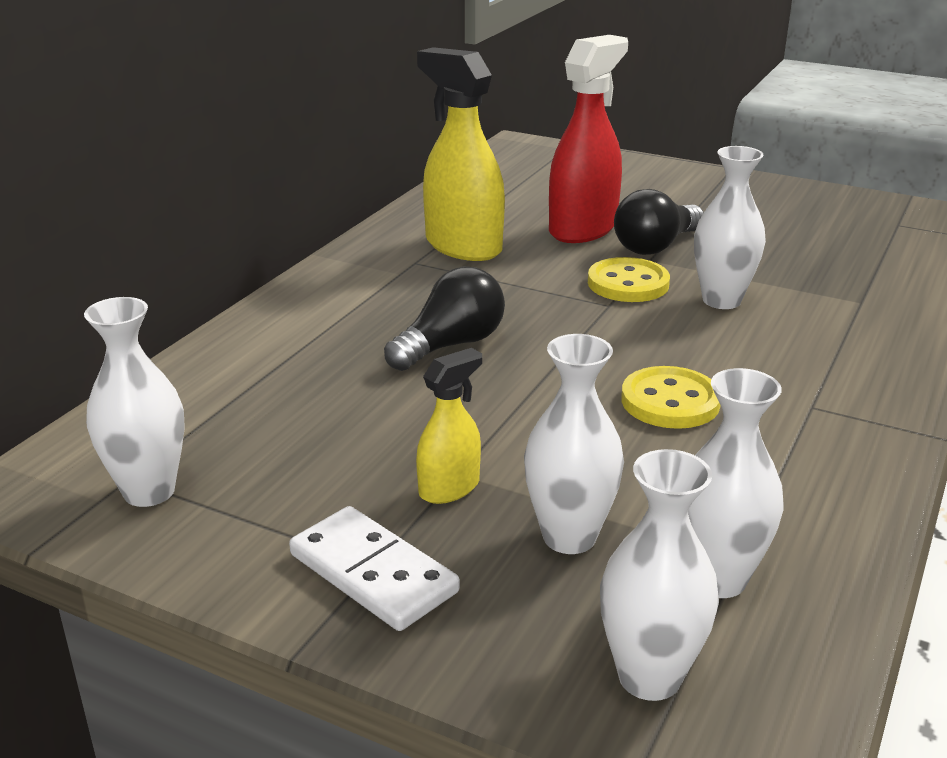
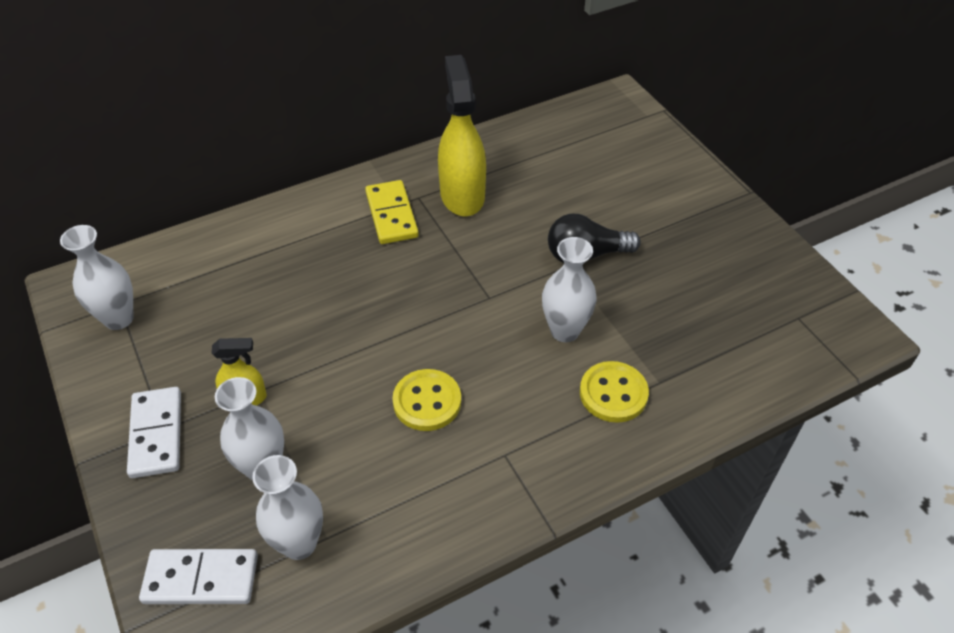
camera: 35 degrees right, 20 degrees up
black light bulb [384,266,505,371] -> none
red spray bottle [549,35,628,243] -> none
yellow button [588,257,670,302] -> yellow button moved to [580,361,649,423]
white vase [600,449,719,701] -> white domino [139,549,258,604]
none -> yellow domino [365,180,419,244]

